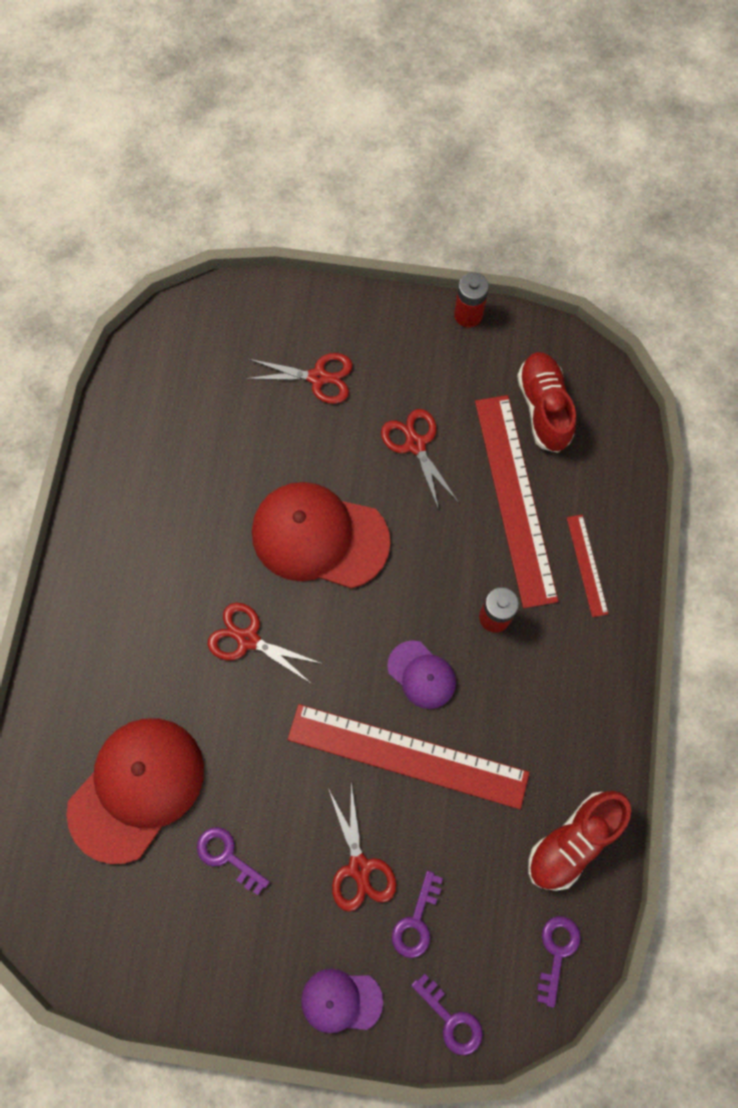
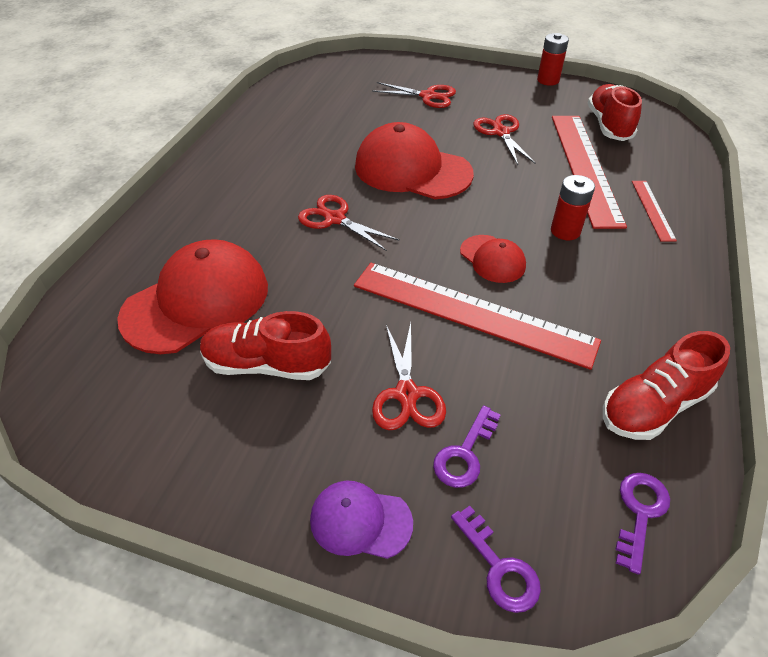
camera: 10 degrees right, 25 degrees down
purple key [197,827,270,895] -> red shoe [200,311,331,380]
purple cap [387,640,456,709] -> red cap [460,235,526,283]

